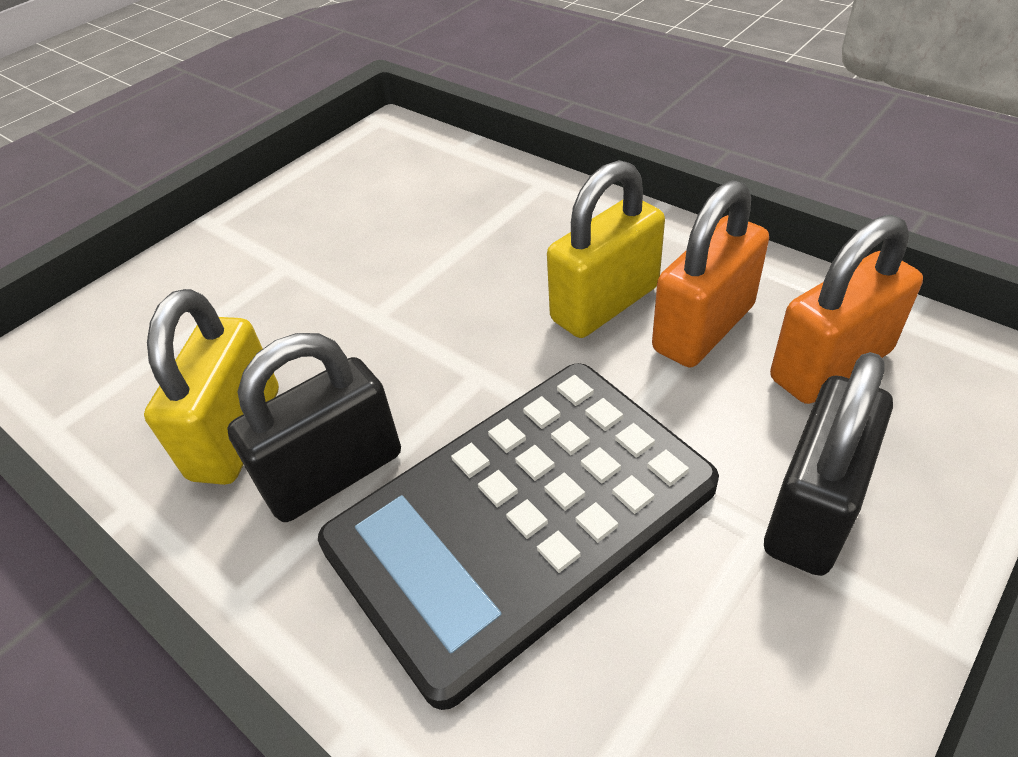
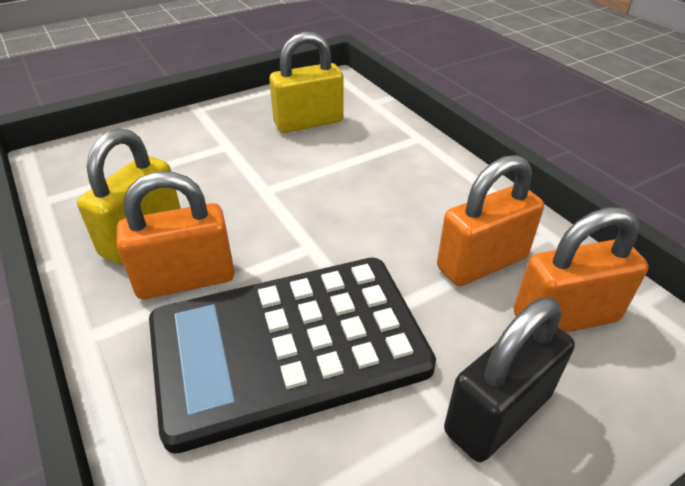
camera: 15 degrees right, 5 degrees down
black padlock [227,333,401,522] -> orange padlock [116,172,235,299]
yellow padlock [547,160,665,338] -> yellow padlock moved to [269,31,343,133]

